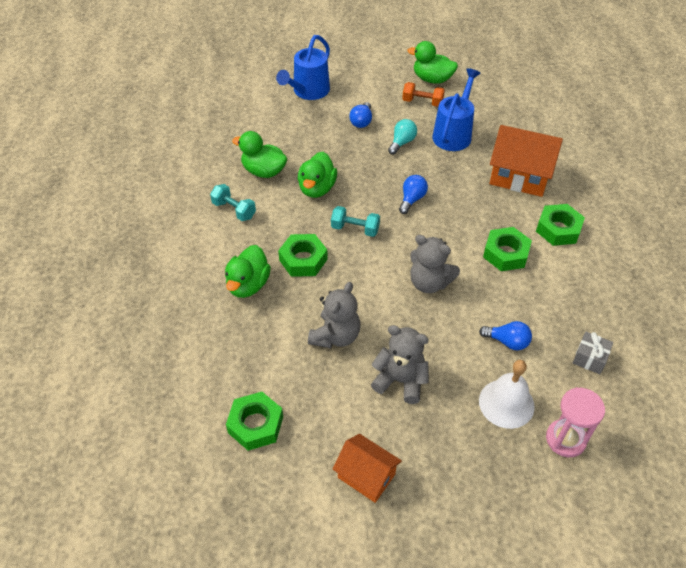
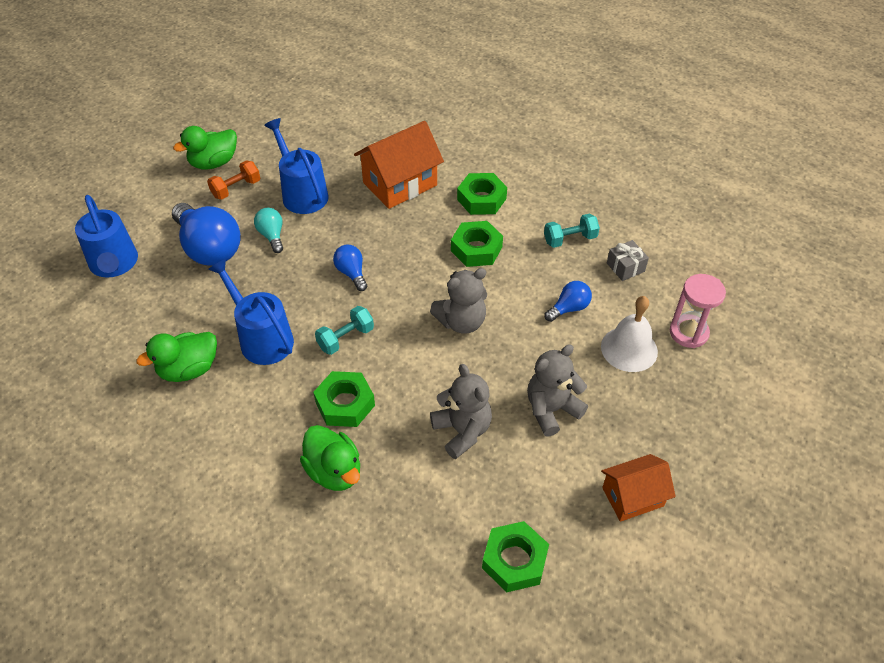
camera: 55 degrees left, 0 degrees up
turquoise dumbbell [210,184,256,221] -> turquoise dumbbell moved to [544,214,600,248]
green duck [298,152,337,198] -> blue watering can [208,259,294,365]
blue light bulb [349,102,372,128] -> blue light bulb [172,203,241,266], size x2.02

